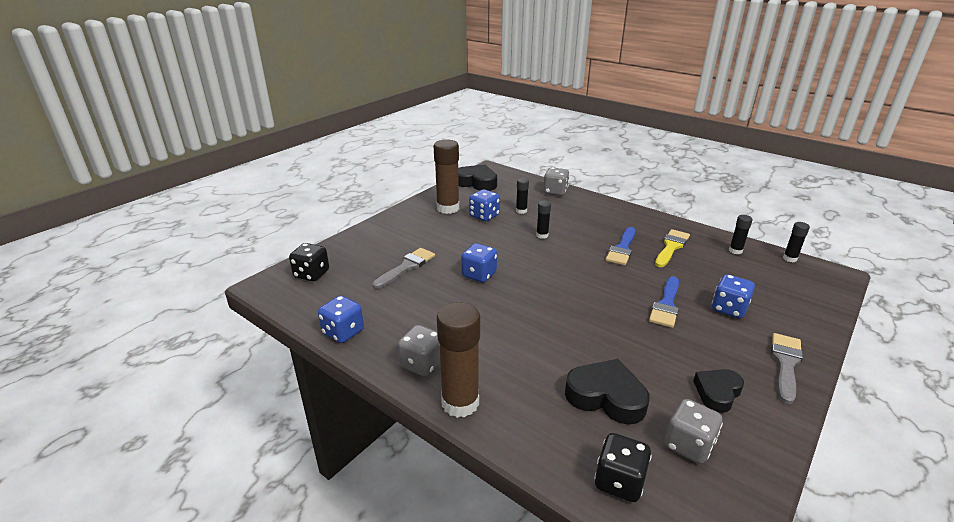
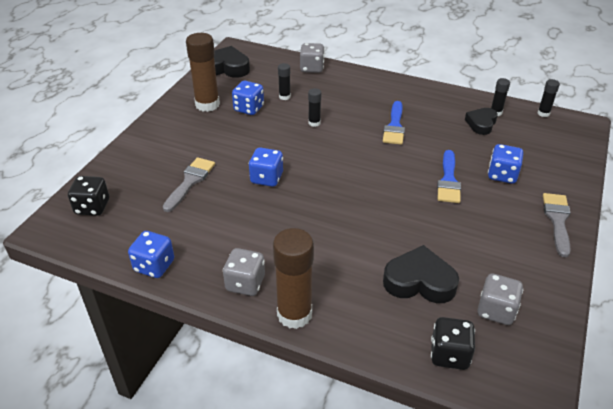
camera: 15 degrees left, 10 degrees up
yellow brush [655,229,690,267] -> none
black heart [693,369,744,413] -> black heart moved to [465,108,498,135]

